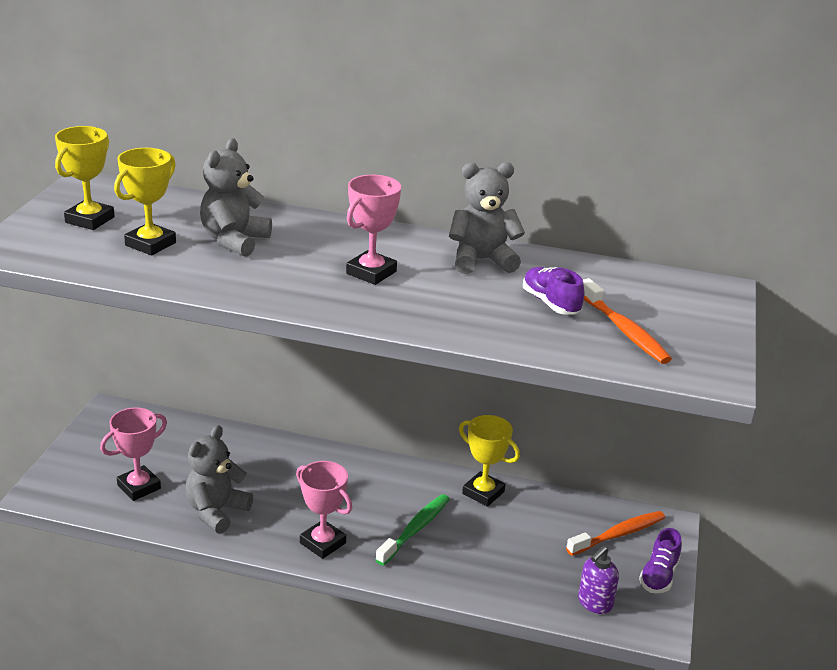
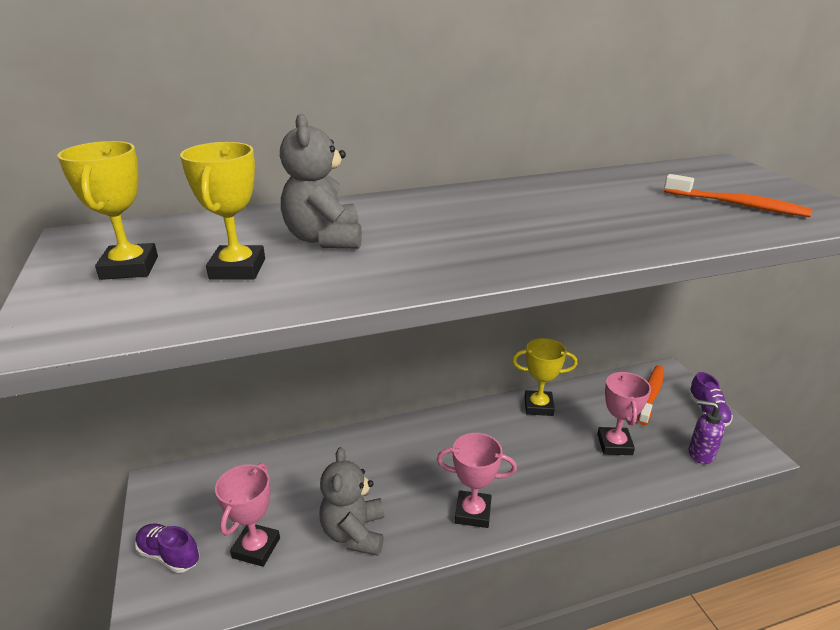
camera: 30 degrees left, 0 degrees up
pink trophy [346,175,401,285] -> pink trophy moved to [597,371,651,455]
green toothbrush [376,494,450,566] -> none
grey teddy bear [449,162,525,274] -> none
purple shoe [523,267,584,314] -> purple shoe moved to [135,523,200,573]
purple soap dispenser [578,546,619,614] -> purple soap dispenser turned 105 degrees clockwise [689,400,725,464]

